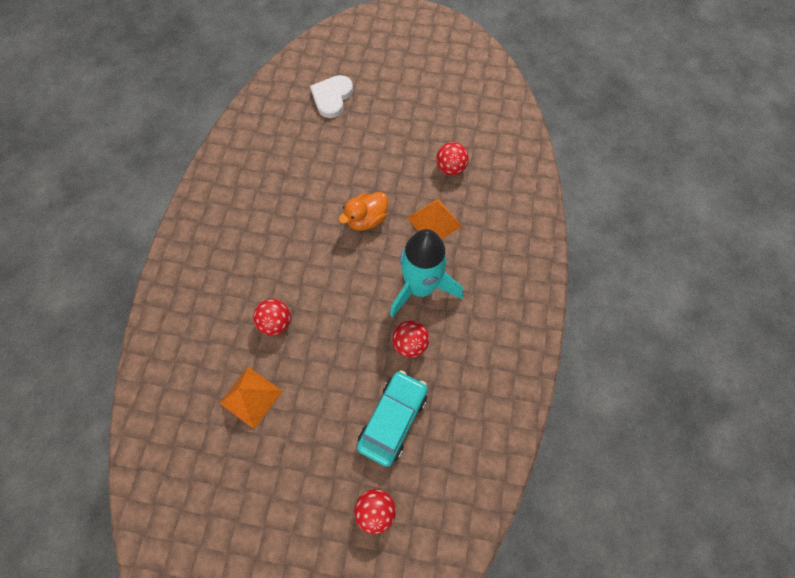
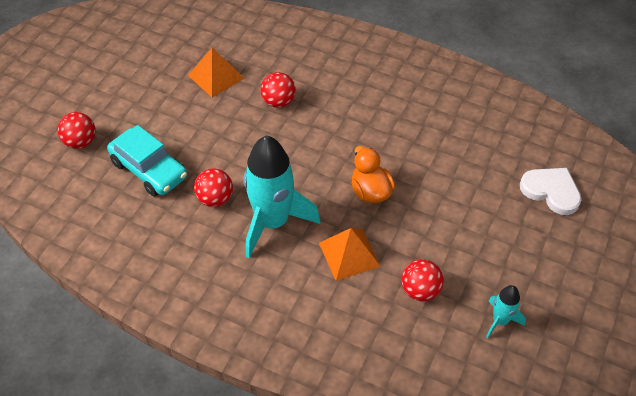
camera: 105 degrees right, 15 degrees down
none -> turquoise rocket [486,285,526,338]

